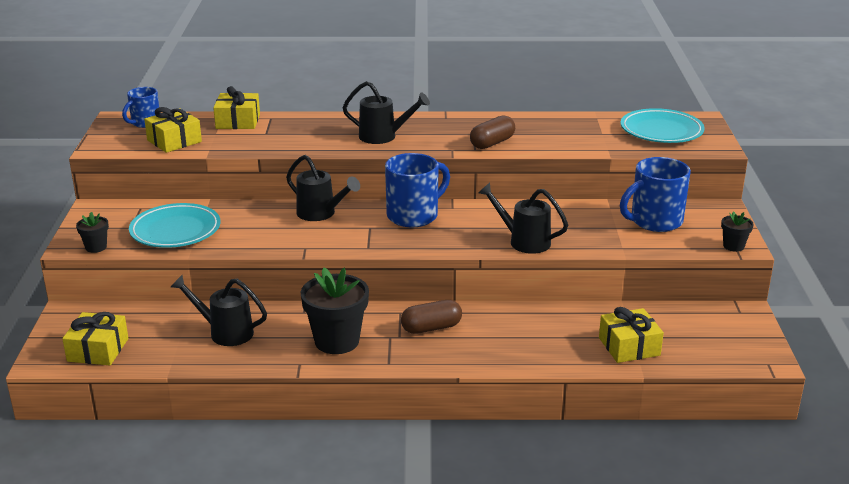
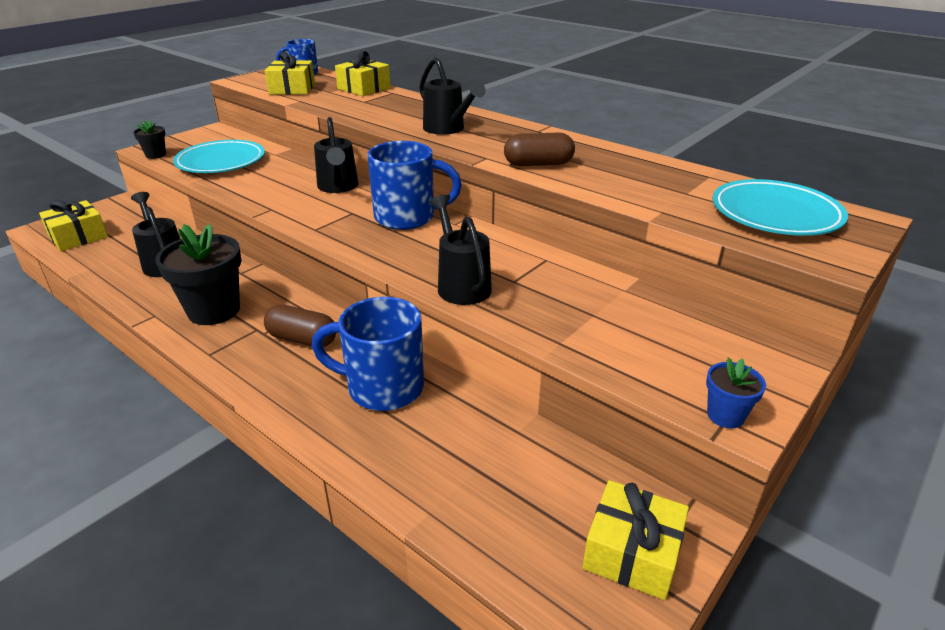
camera: 40 degrees right, 5 degrees up
yellow gift [599,307,664,363] -> yellow gift moved to [582,480,689,600]
blue mug [620,157,691,232] -> blue mug moved to [312,297,424,411]
black flower pot [721,211,754,252] -> blue flower pot [706,358,766,428]

